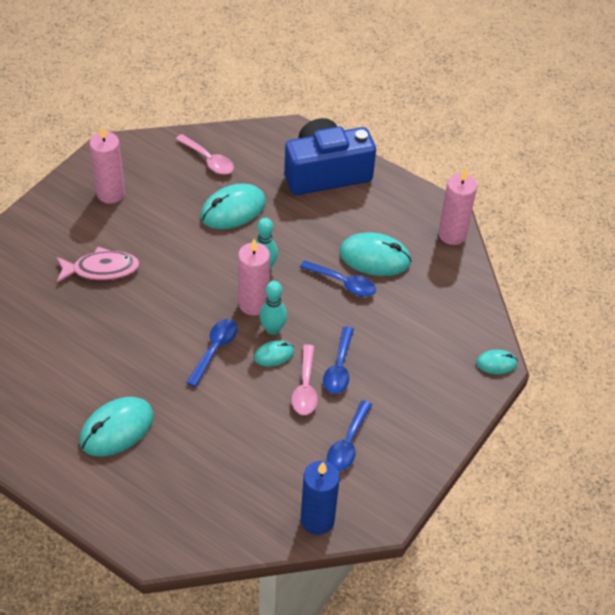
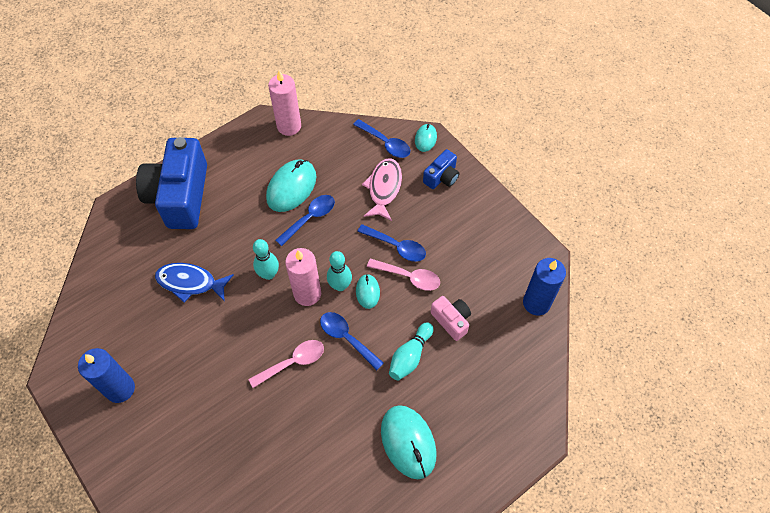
camera: 70 degrees left, 10 degrees up
pink fish [56,247,140,283] -> pink fish moved to [362,158,402,221]
pink candle [89,126,125,204] -> blue candle [78,348,135,403]
pink spoon [176,134,234,174] -> pink spoon moved to [248,340,324,388]
turquoise mouse [200,184,266,229] -> blue fish [155,263,233,302]
blue spoon [327,400,372,471] -> blue spoon moved to [353,119,410,158]
none -> turquoise bowling pin [389,322,433,380]
none -> blue camera [423,149,459,189]
none -> pink camera [431,296,471,341]

